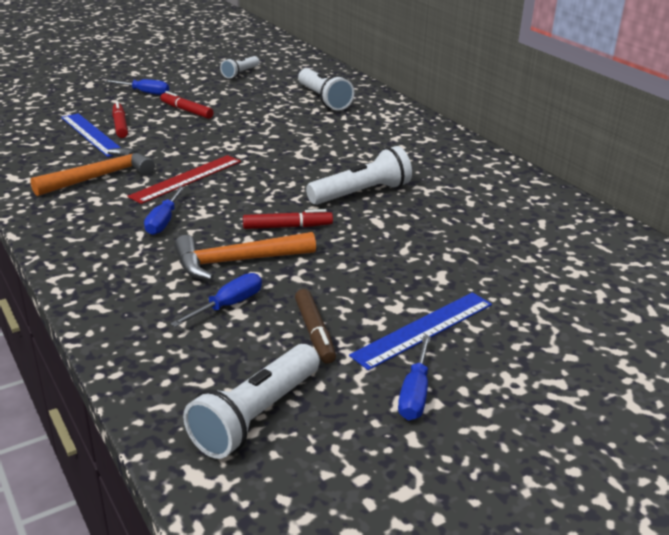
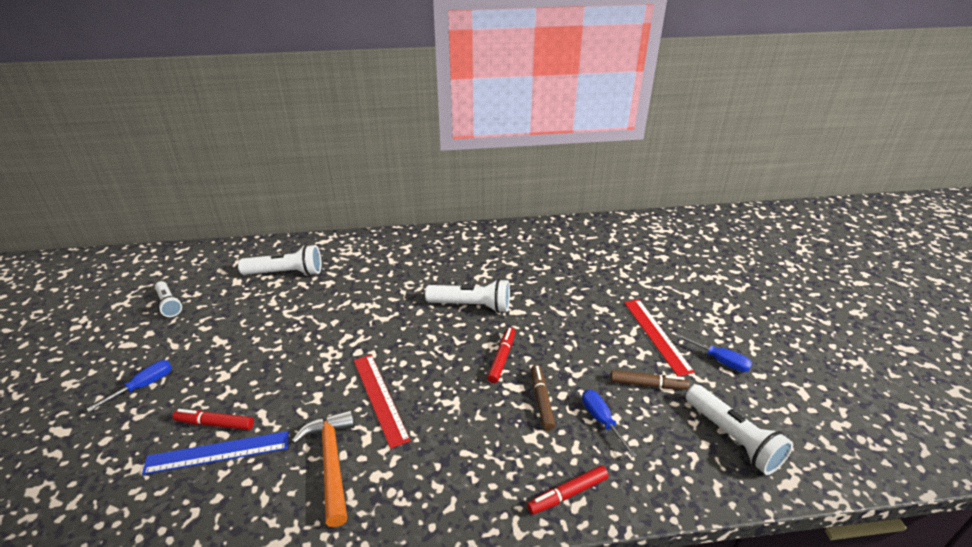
camera: 65 degrees left, 5 degrees up
blue screwdriver [144,186,185,235] -> none
red marker [160,91,214,119] -> red marker moved to [527,465,608,514]
orange hammer [174,232,316,280] -> brown marker [531,365,555,431]
white flashlight [306,146,412,205] -> white flashlight turned 105 degrees clockwise [425,279,510,313]
blue ruler [349,292,492,370] -> red ruler [624,299,695,377]

